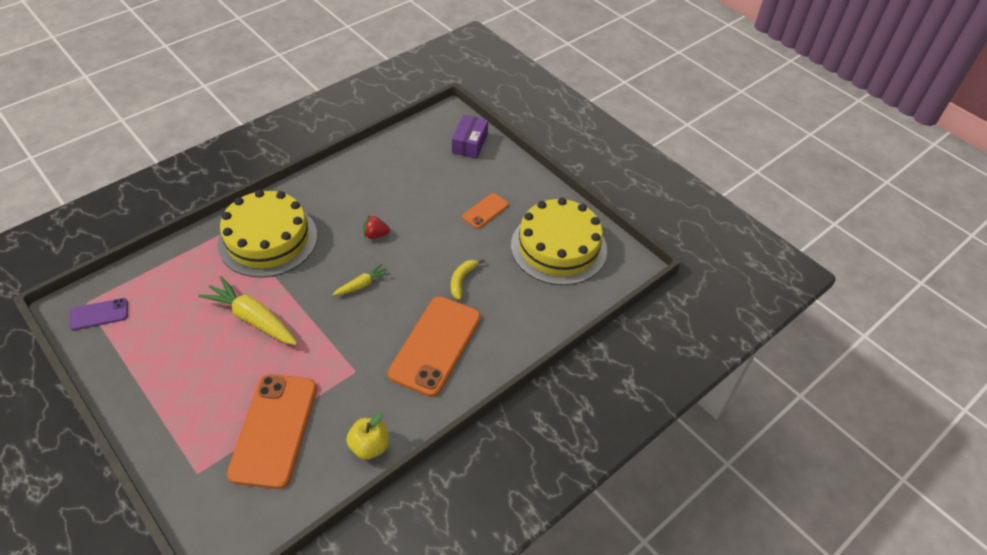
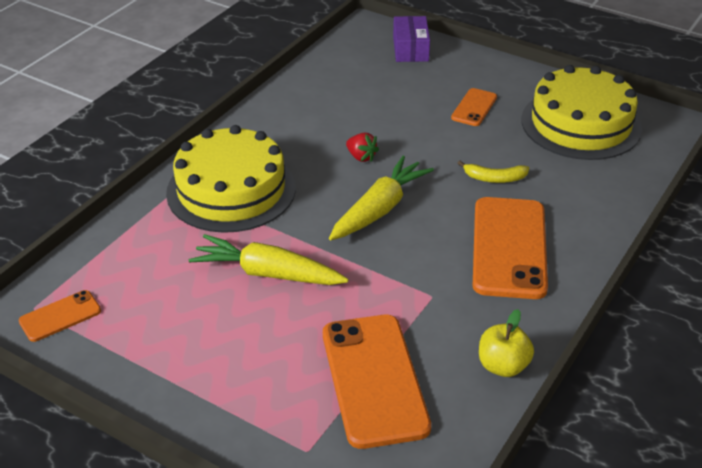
camera: 15 degrees left, 10 degrees down
purple phone [69,298,128,330] -> orange phone [19,290,101,342]
yellow carrot [332,264,390,296] -> yellow carrot [329,156,434,241], size x1.90
red strawberry [363,215,390,239] -> red strawberry turned 120 degrees counterclockwise [346,133,379,162]
yellow banana [451,259,485,300] -> yellow banana turned 90 degrees counterclockwise [458,161,529,183]

